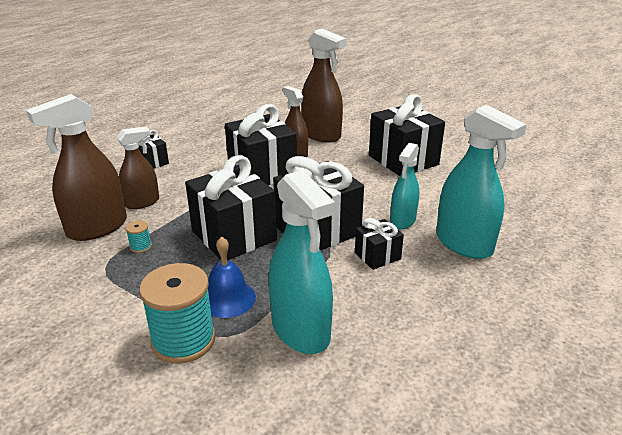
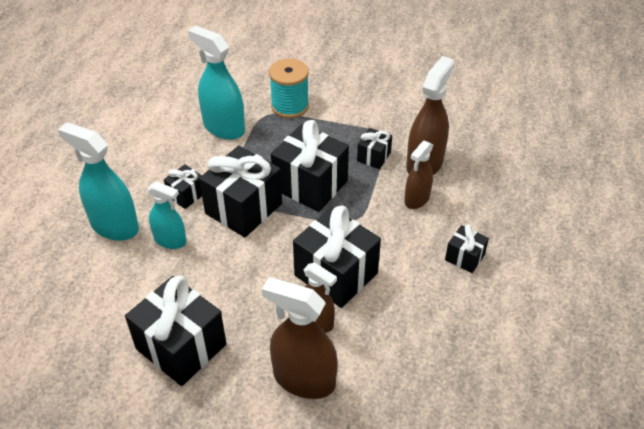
camera: 160 degrees right, 15 degrees up
turquoise spool [126,220,152,253] -> black gift [357,128,392,169]
blue bell [208,236,256,318] -> none
turquoise spray bottle [390,143,419,229] -> turquoise spray bottle turned 105 degrees clockwise [147,181,187,249]

